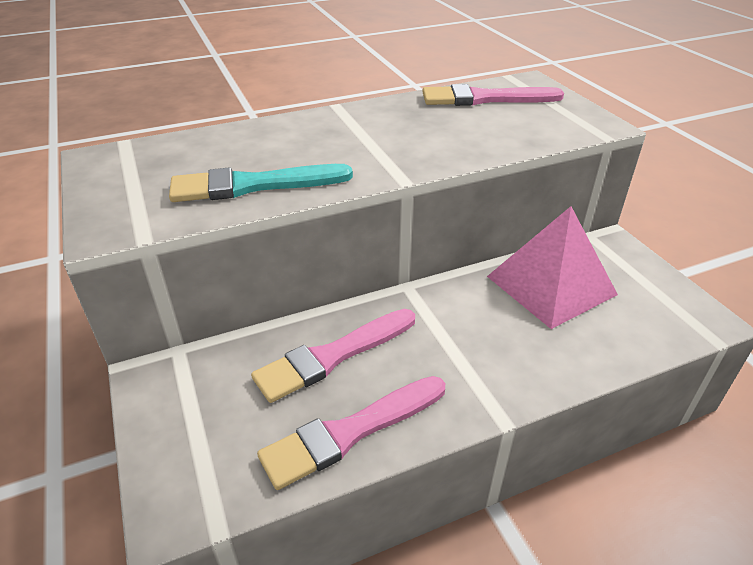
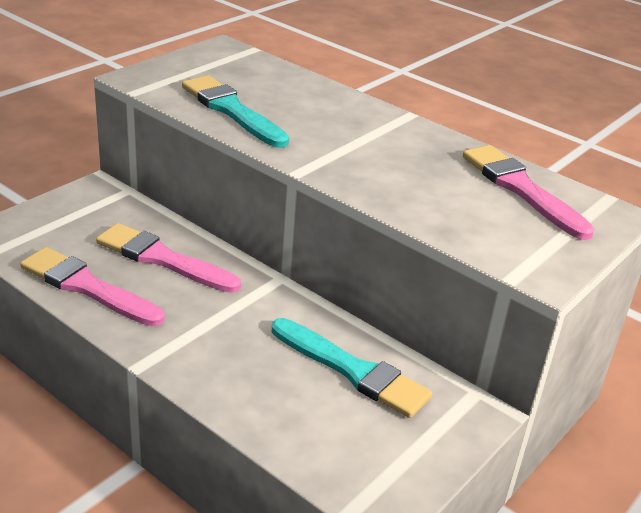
camera: 60 degrees right, 5 degrees down
pink pyramid [487,206,618,329] -> turquoise brush [272,318,432,418]

